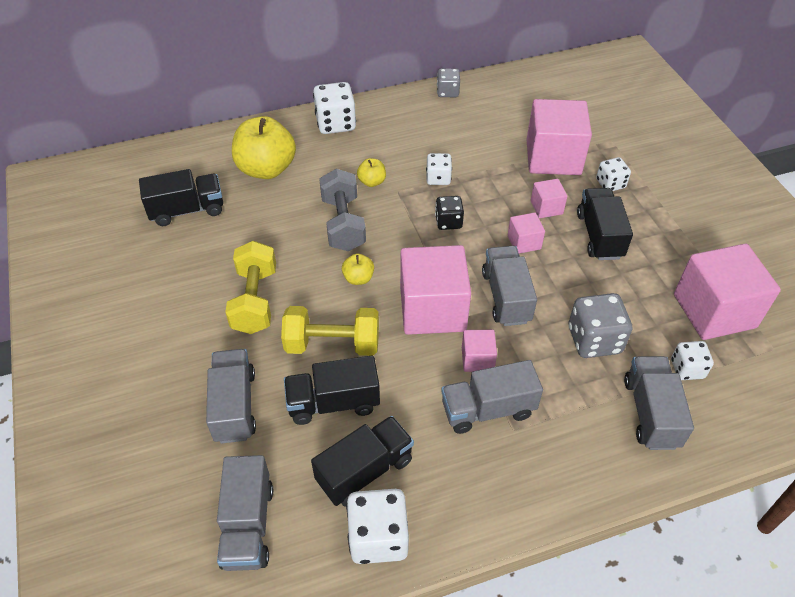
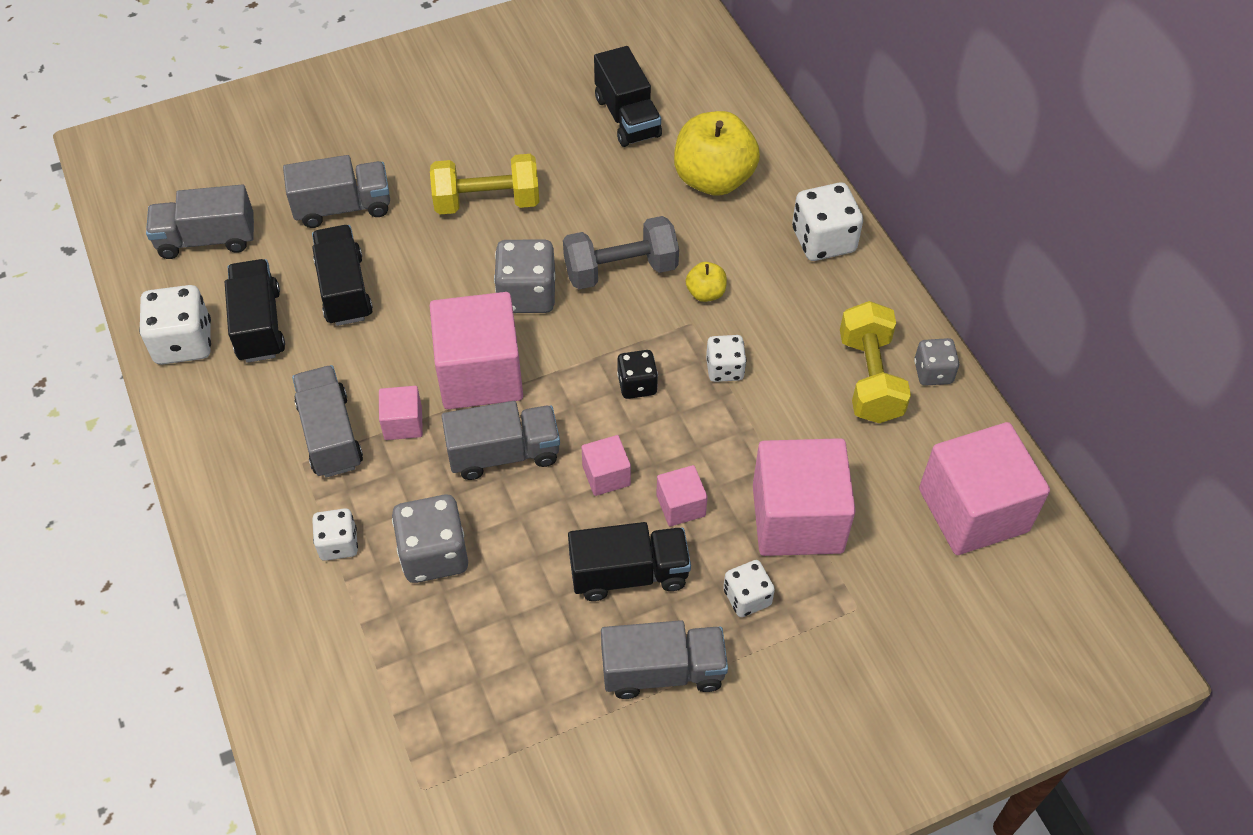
camera: 85 degrees right, 5 degrees up
yellow dumbbell [281,306,379,356] -> yellow dumbbell moved to [840,301,911,423]
black truck [311,416,414,507] -> black truck turned 150 degrees counterclockwise [225,259,285,363]
yellow apple [342,253,374,285] -> grey dice [494,239,555,313]
grey truck [624,356,694,450] -> grey truck moved to [601,620,728,699]
white dice [671,341,714,380] -> white dice moved to [312,508,358,561]
pink cube [674,244,781,340] -> pink cube moved to [919,422,1050,555]

